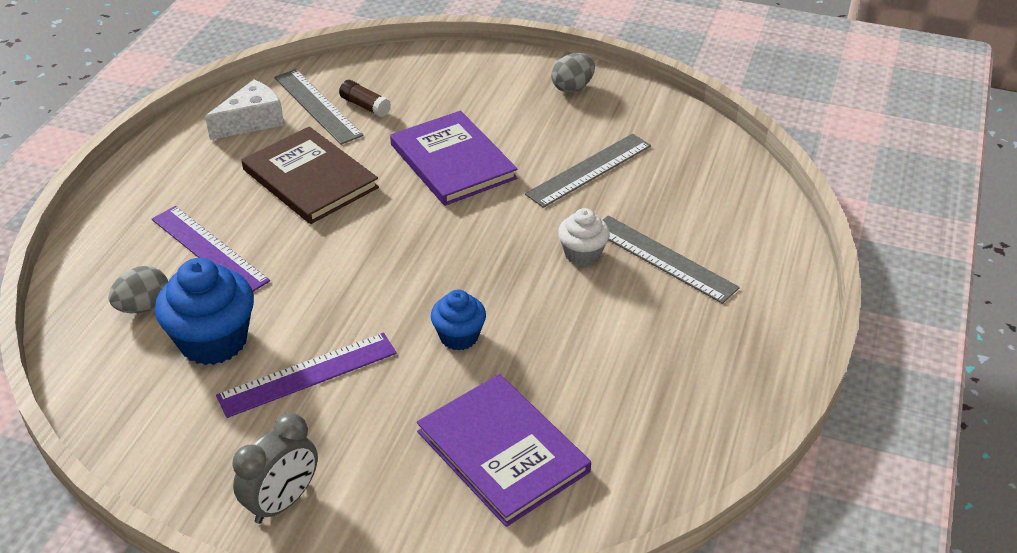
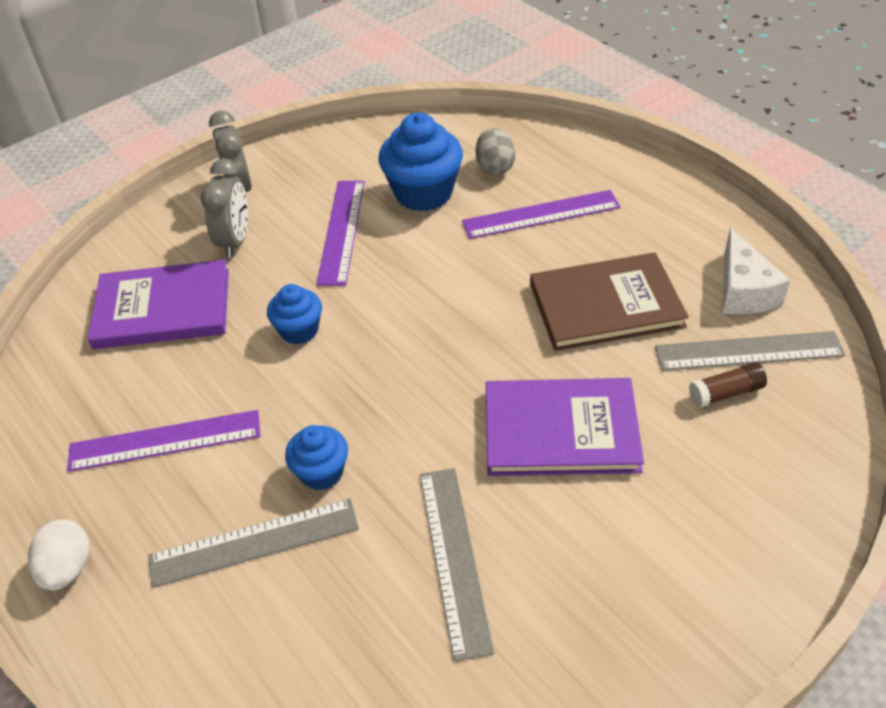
camera: 125 degrees right, 5 degrees up
grey egg [551,53,595,93] -> none
white cupcake [558,208,610,266] -> blue cupcake [285,425,348,490]
none -> white egg [28,519,89,590]
none -> purple ruler [67,410,260,472]
none -> grey clock [200,159,248,258]

